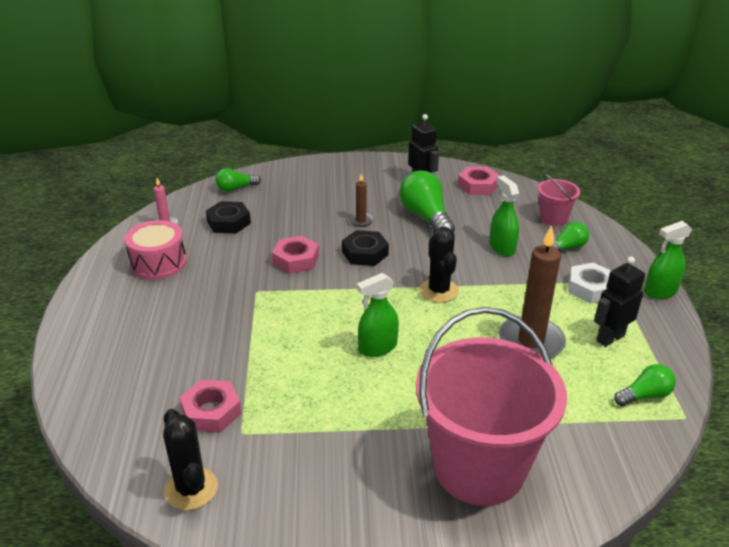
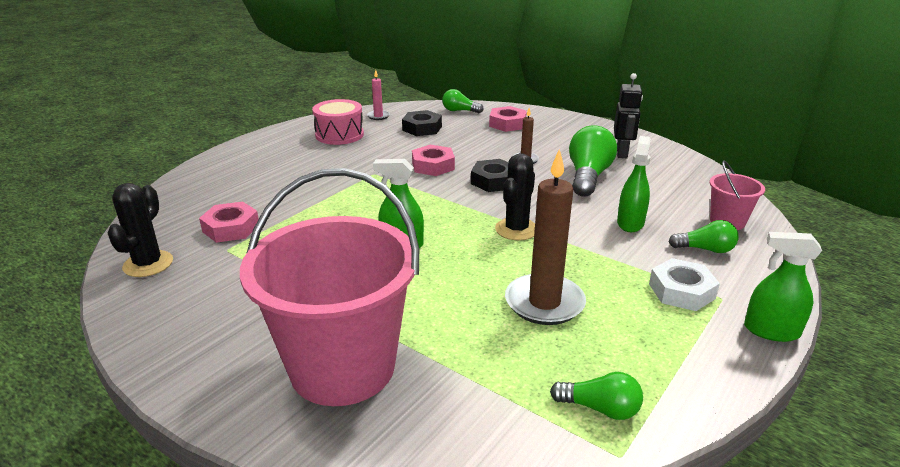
camera: 40 degrees right, 5 degrees down
pink nut [458,166,500,195] -> pink nut moved to [489,106,527,132]
black robot [594,256,645,347] -> none

